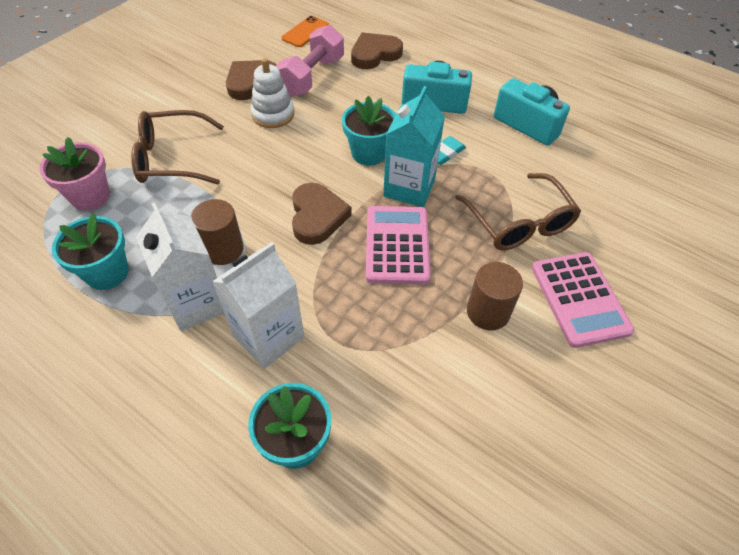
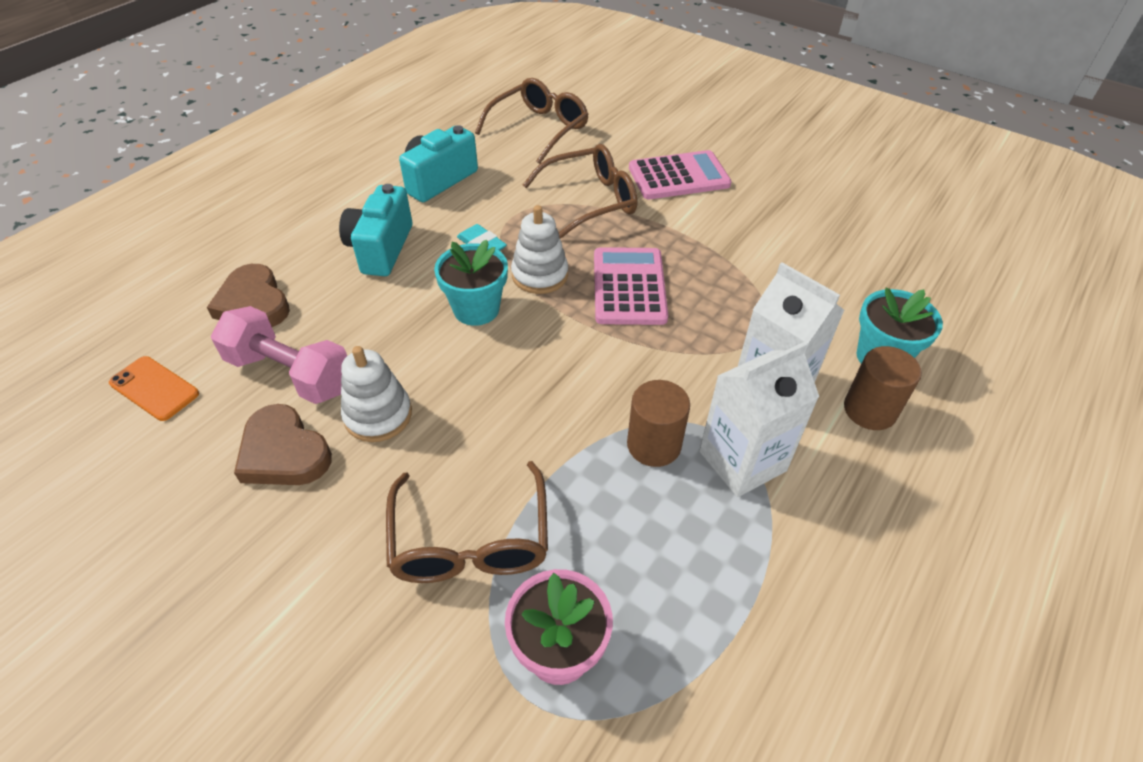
camera: 90 degrees left, 5 degrees down
turquoise flower pot [52,213,129,290] -> none
brown heart [292,183,352,245] -> none
pink calculator [366,206,431,284] -> pink calculator turned 90 degrees clockwise [594,247,668,325]
turquoise carton [383,86,445,207] -> white stacking toy [511,205,568,294]
brown cylinder [467,262,523,330] -> brown cylinder moved to [844,346,922,430]
none -> brown glasses [475,78,589,164]

